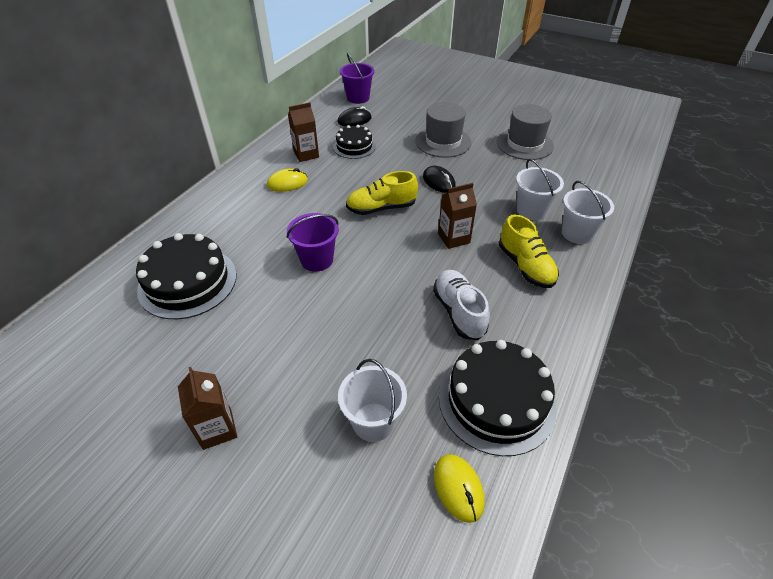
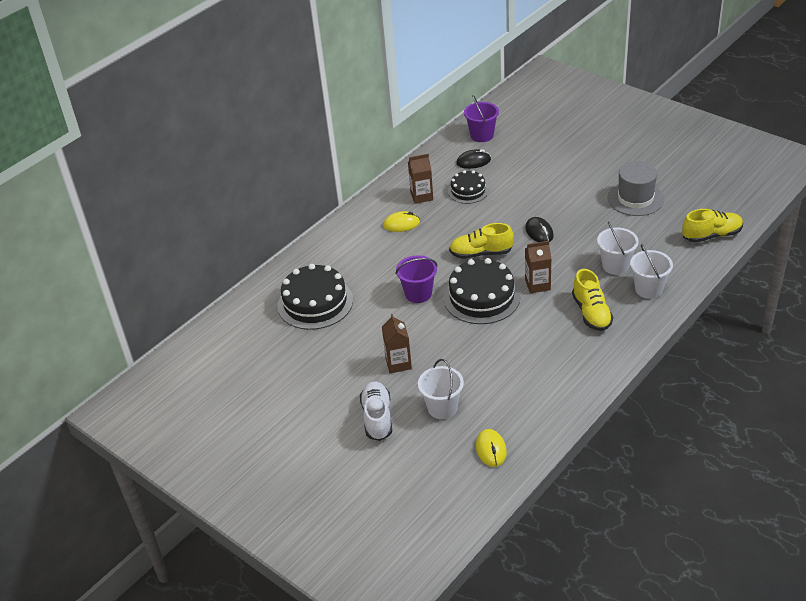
camera: 15 degrees right, 5 degrees down
brown carton [178,367,237,450] -> brown carton moved to [382,314,412,373]
grey hat [415,102,472,158] -> none
white shoe [433,270,490,340] -> white shoe moved to [360,381,392,441]
black cake [439,340,557,456] -> black cake moved to [444,258,521,324]
none -> yellow shoe [682,209,743,243]

